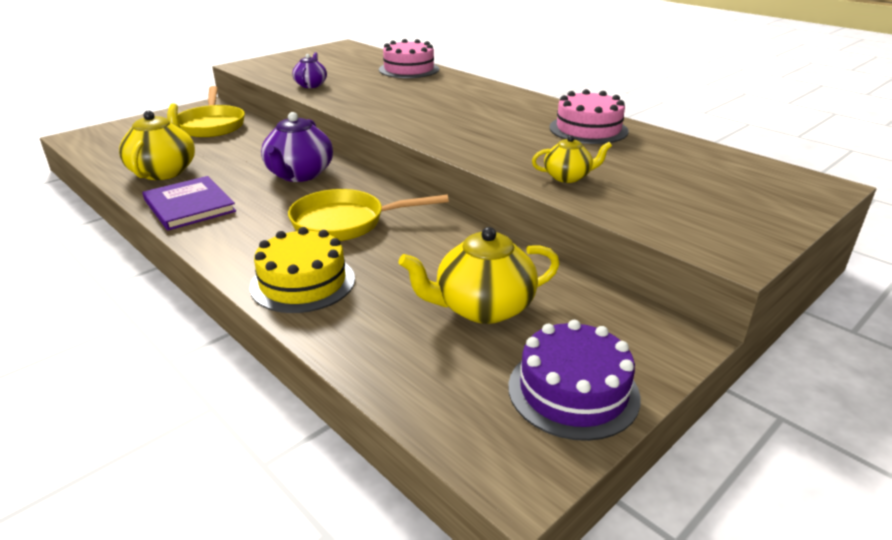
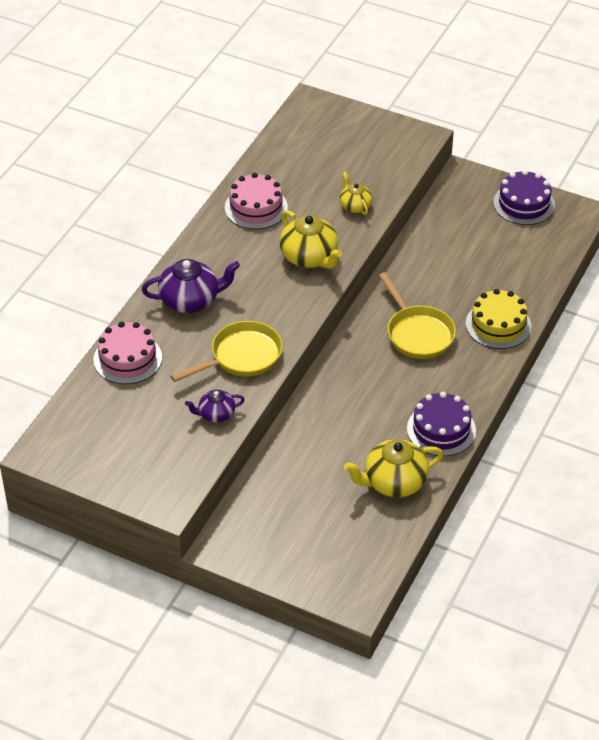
camera: 110 degrees left, 15 degrees up
purple book [142,176,236,230] -> purple cake [407,392,476,456]
yellow pan [178,86,245,137] -> yellow pan moved to [170,321,283,382]
purple teapot [261,112,333,182] -> purple teapot moved to [142,259,240,313]
yellow teapot [398,227,560,324] -> yellow teapot moved to [280,210,342,269]

